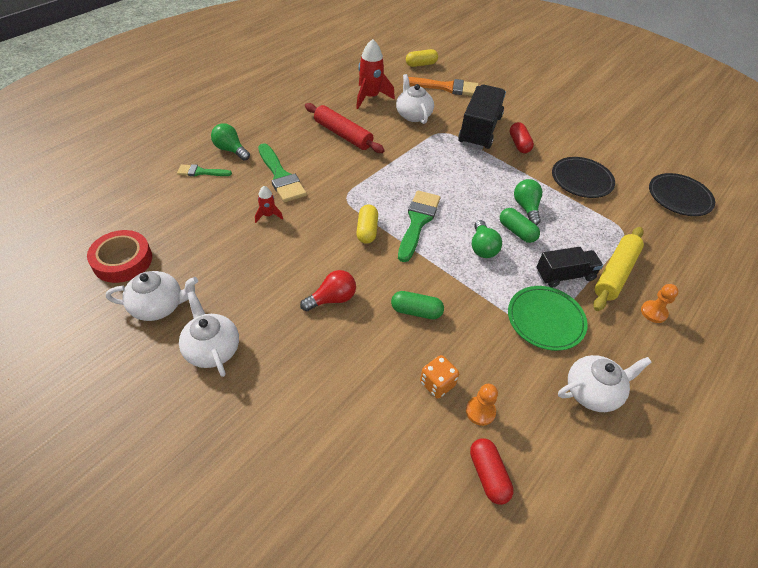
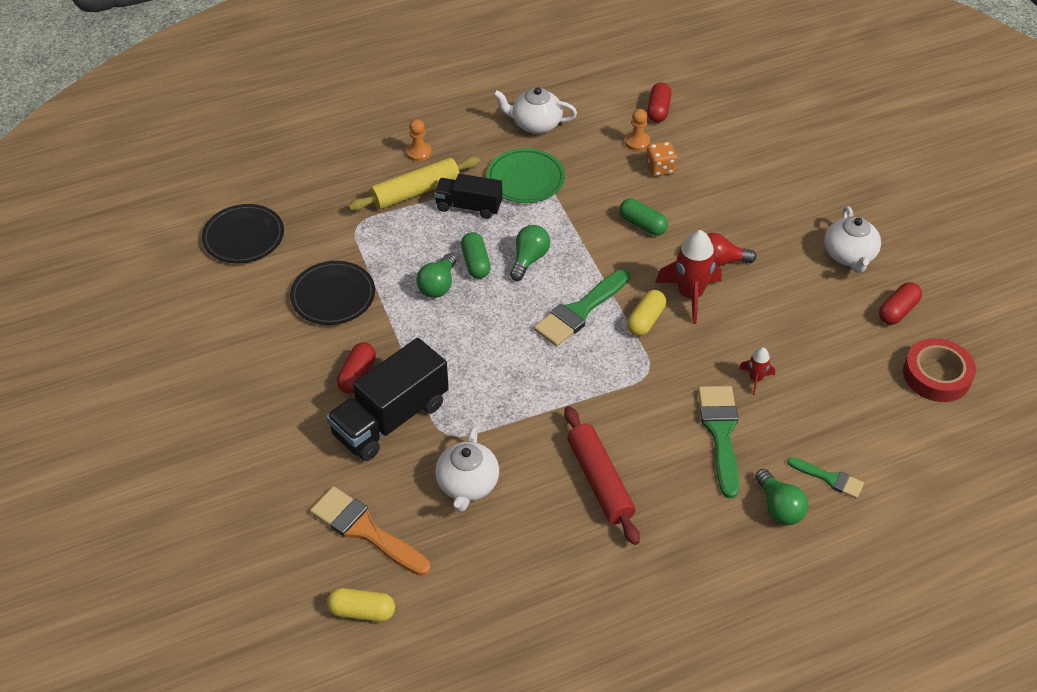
camera: 150 degrees left, 0 degrees up
white teapot [106,271,198,321] -> red capsule [879,282,922,325]
red rocket [356,39,395,109] -> red rocket moved to [655,230,722,324]

